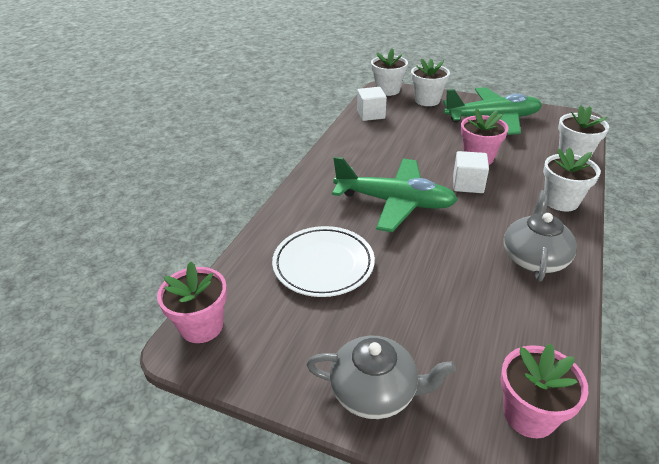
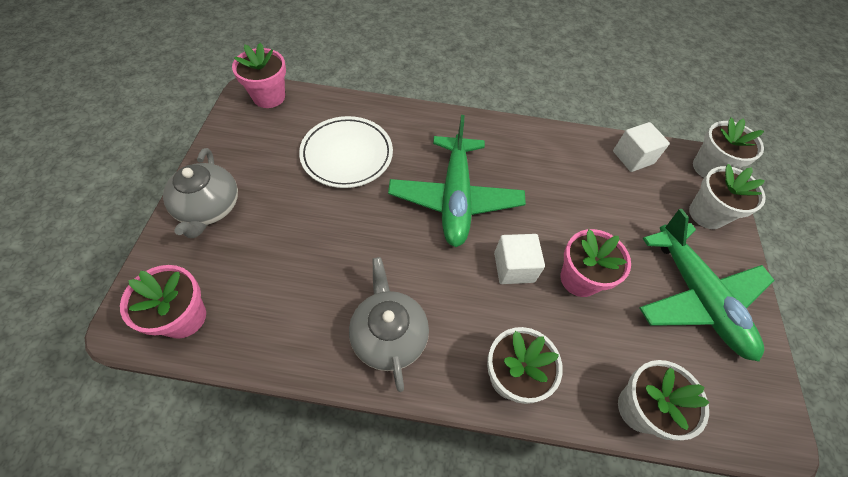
camera: 70 degrees right, 20 degrees up
grey teapot [504,190,577,281] -> grey teapot turned 105 degrees counterclockwise [349,257,429,392]

